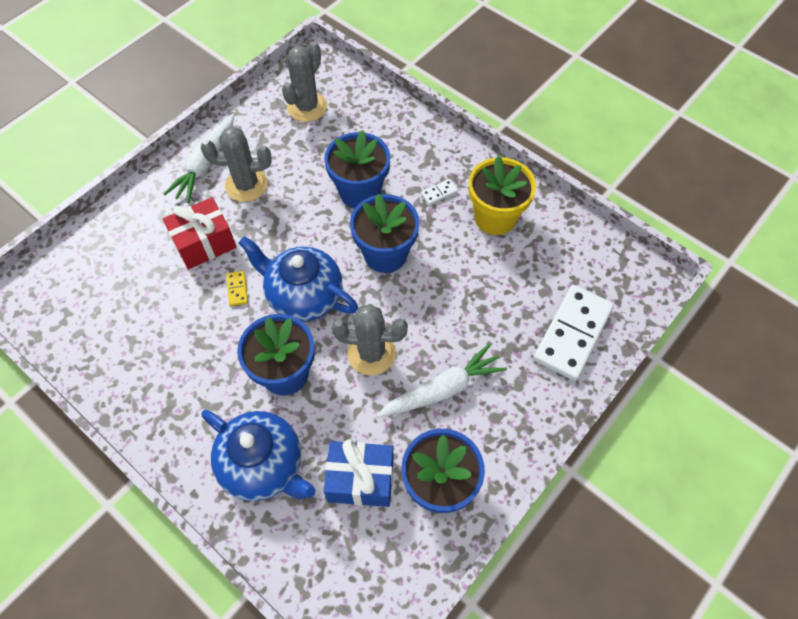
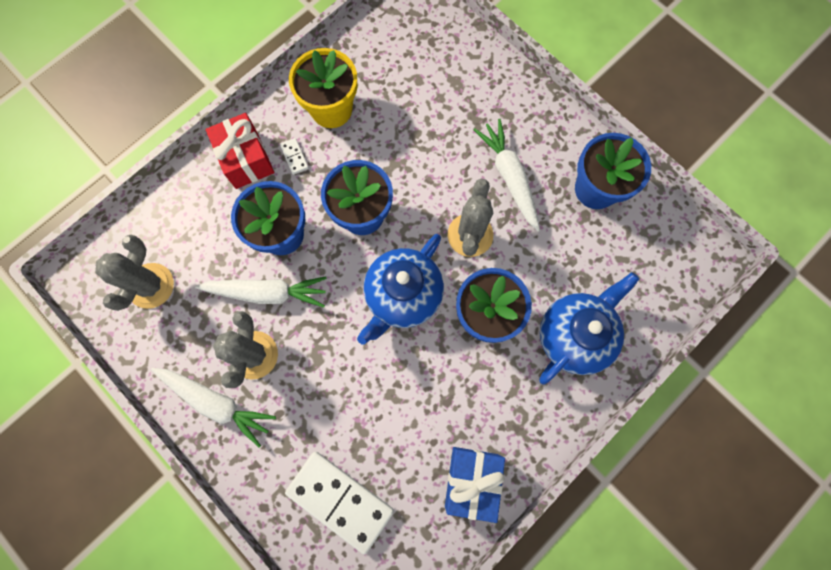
camera: 85 degrees left, 15 degrees up
red gift [163,197,236,269] -> red gift moved to [206,113,274,189]
yellow domino [226,271,248,306] -> none
grey cactus [282,42,327,122] -> grey cactus turned 75 degrees clockwise [95,235,174,311]
blue gift [324,439,394,507] -> blue gift moved to [445,447,505,523]
white domino [533,285,614,381] -> white domino moved to [285,452,394,555]
none -> white carrot [195,276,327,308]

